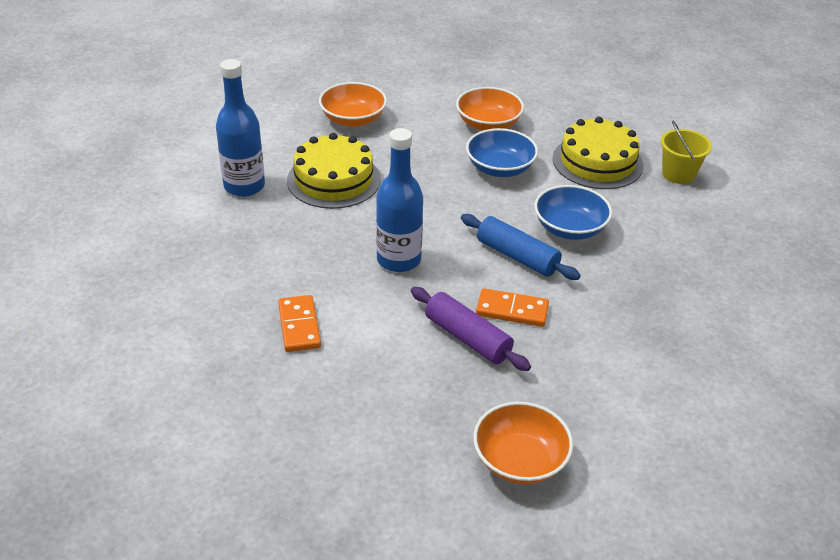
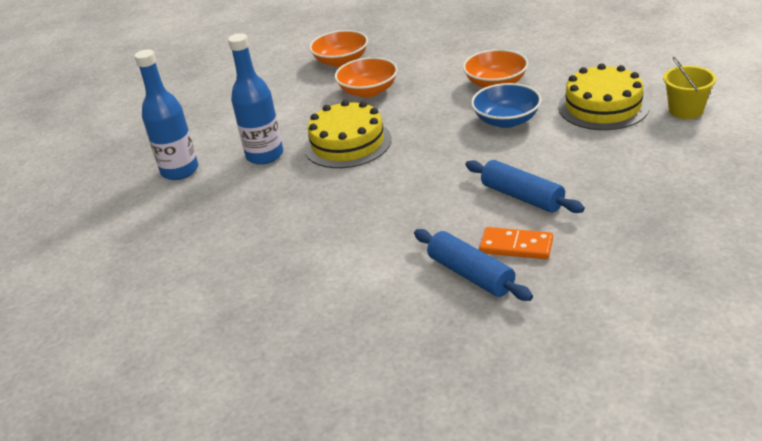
camera: 10 degrees right, 5 degrees down
orange domino [278,295,321,352] -> none
blue bottle [376,128,423,272] -> blue bottle moved to [134,49,198,180]
purple rolling pin [411,287,531,371] -> blue rolling pin [414,229,533,301]
orange bowl [473,402,573,484] -> orange bowl moved to [309,30,368,67]
blue bowl [534,185,612,240] -> none

